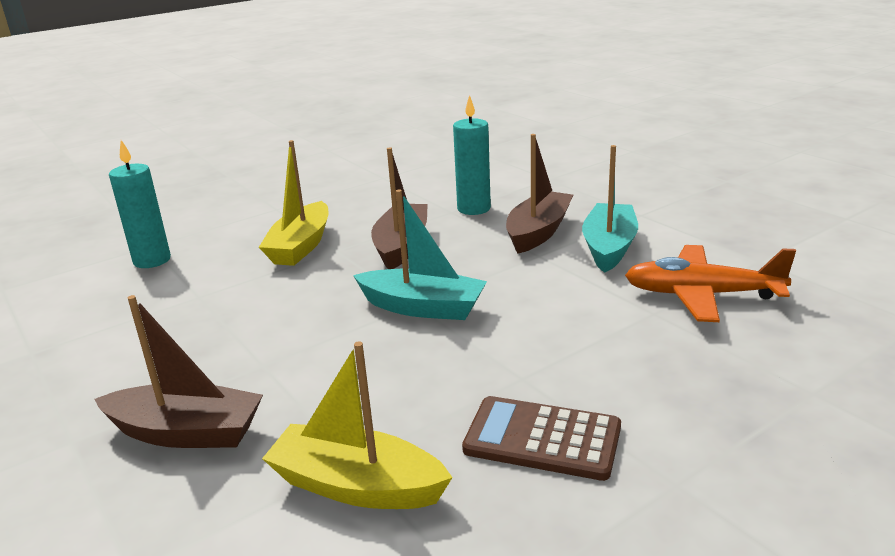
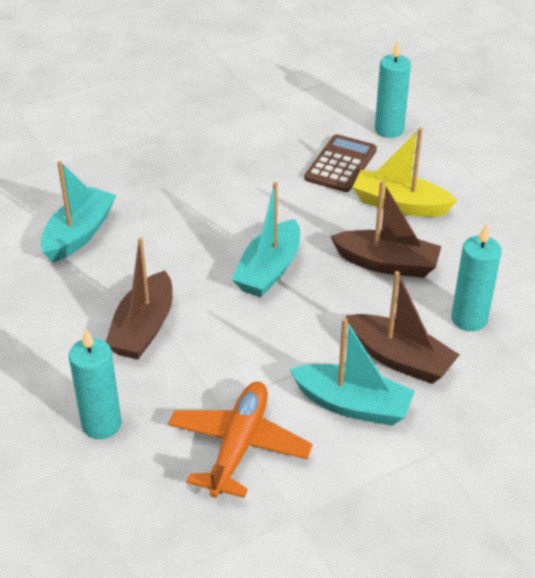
camera: 95 degrees right, 15 degrees up
brown boat [94,295,263,448] -> brown boat moved to [106,238,173,360]
yellow boat [262,341,453,509] -> turquoise boat [41,161,116,262]
brown calculator [462,396,621,481] -> brown calculator moved to [304,134,377,192]
none -> turquoise candle [69,329,122,439]

